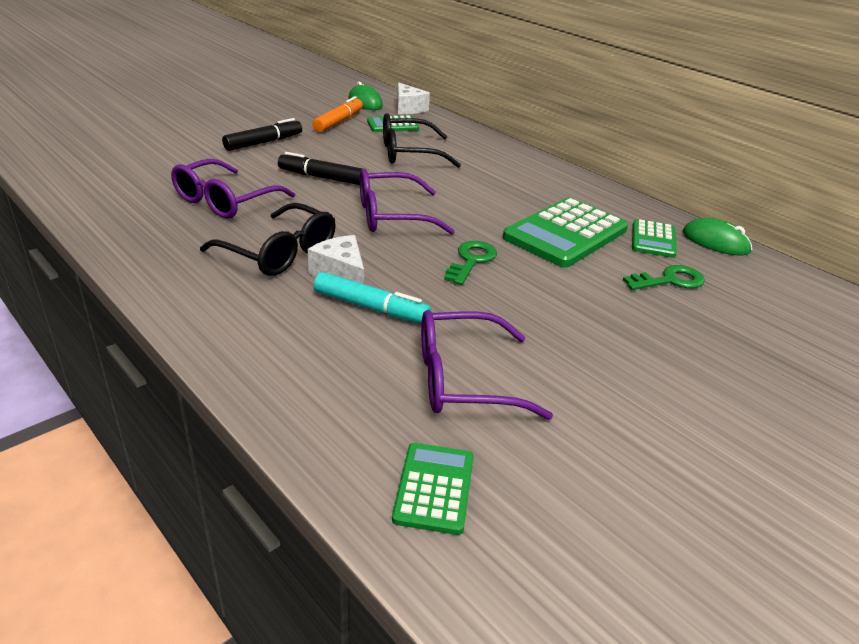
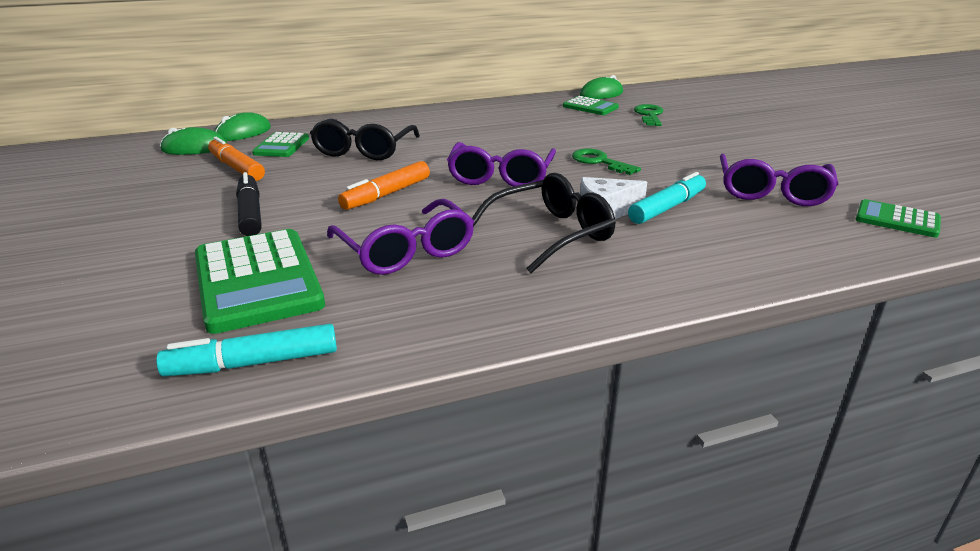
camera: 65 degrees left, 5 degrees down
black marker [278,152,363,185] -> orange marker [338,161,430,210]
white cheese [397,82,430,114] -> green mouse [215,112,271,141]
green calculator [503,197,628,268] -> green calculator moved to [195,229,325,334]
none -> turquoise marker [156,324,337,377]

